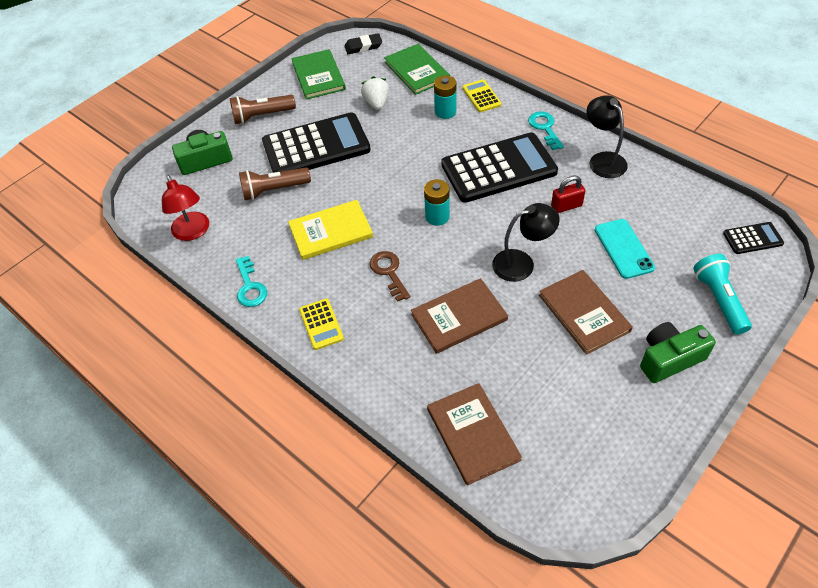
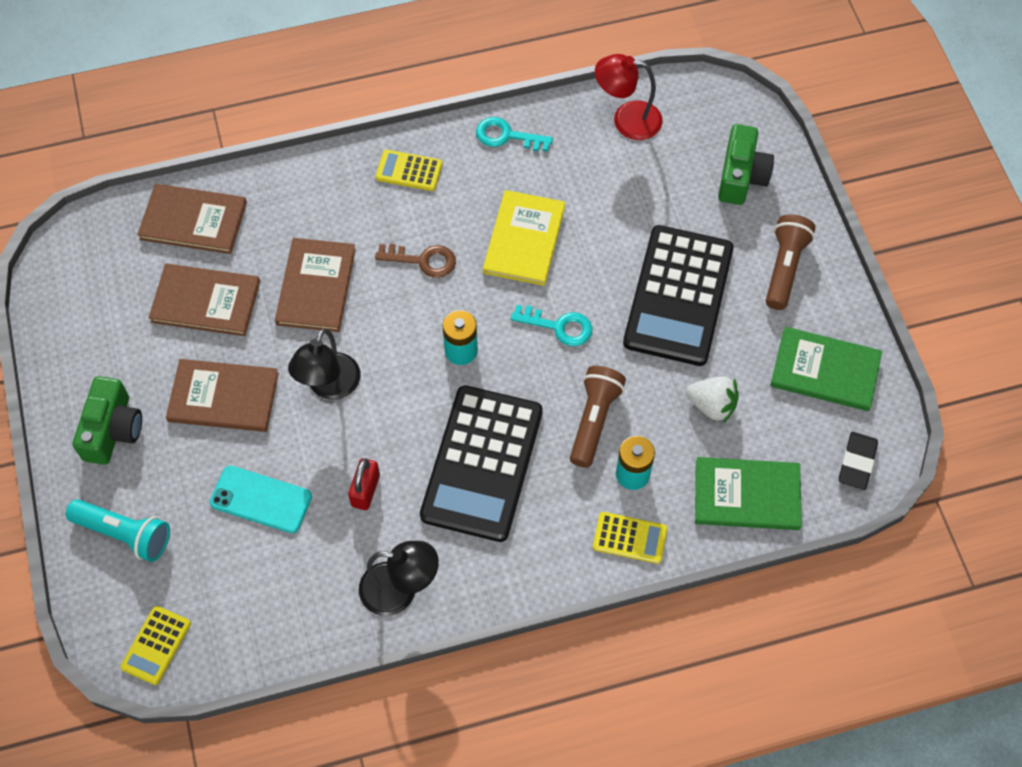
camera: 120 degrees right, 10 degrees up
brown flashlight [239,167,311,200] -> brown flashlight moved to [570,366,626,468]
turquoise key [528,111,564,150] -> turquoise key moved to [511,305,592,346]
black calculator [723,222,784,254] -> yellow calculator [120,606,191,685]
none -> brown book [148,264,260,336]

